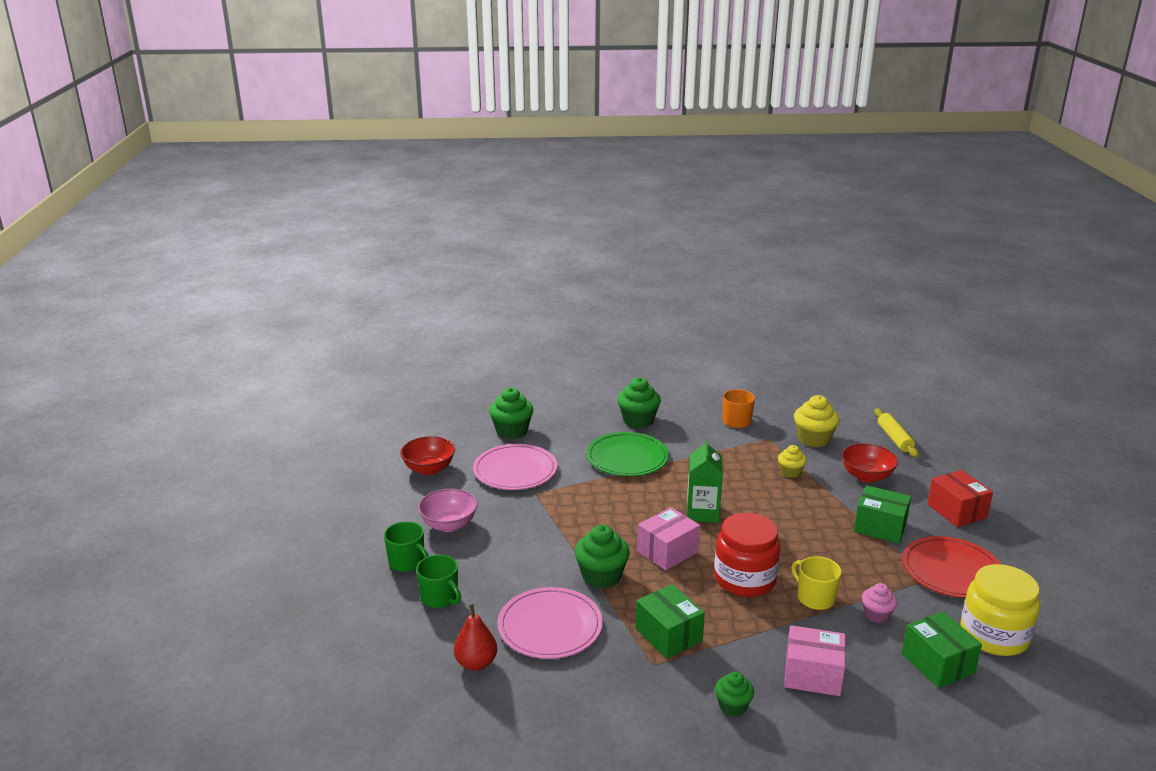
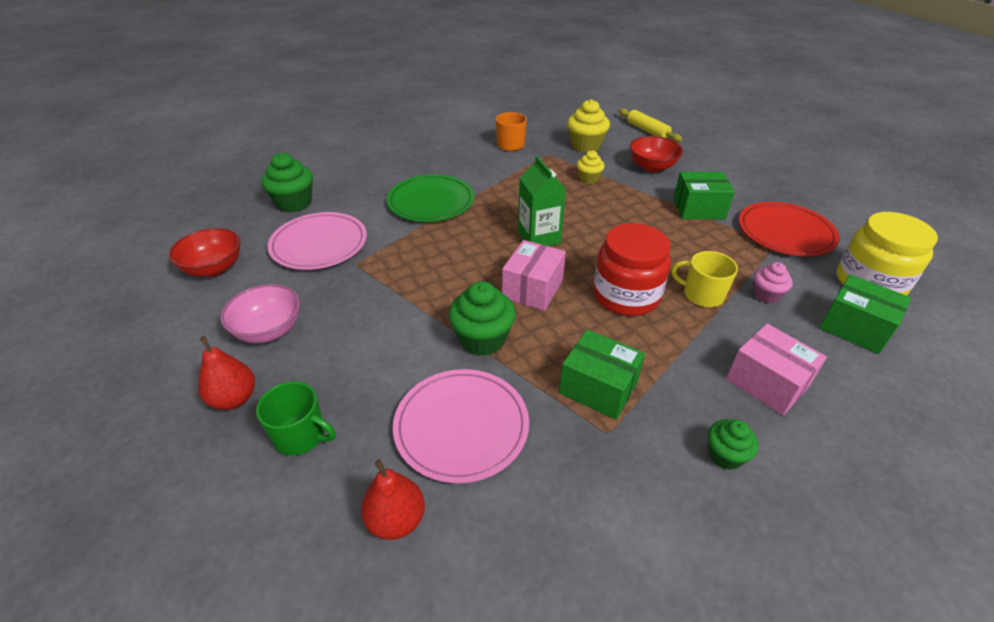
camera: 25 degrees left, 15 degrees up
green mug [384,521,429,572] -> red pear [198,336,255,410]
green cupcake [617,377,661,428] -> none
pink box [784,625,846,696] -> pink box turned 60 degrees clockwise [726,324,827,415]
red box [927,470,993,527] -> none

